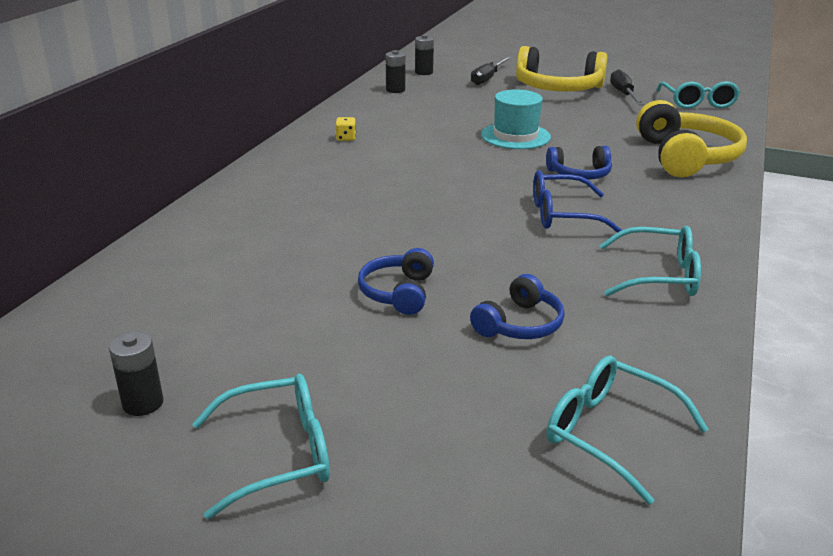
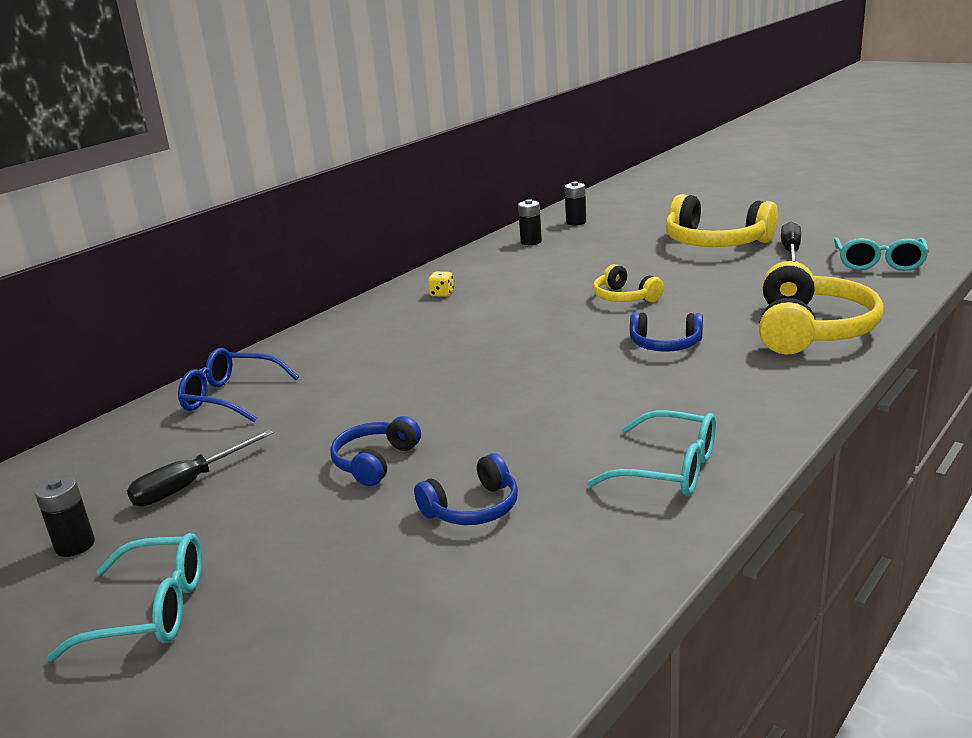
camera: 20 degrees right, 5 degrees down
black screwdriver [471,56,511,85] -> black screwdriver moved to [127,430,274,506]
turquoise hat [481,89,551,149] -> yellow headphones [593,264,664,302]
blue glasses [533,170,622,233] -> blue glasses moved to [178,348,299,423]
turquoise glasses [547,355,709,505] -> none

